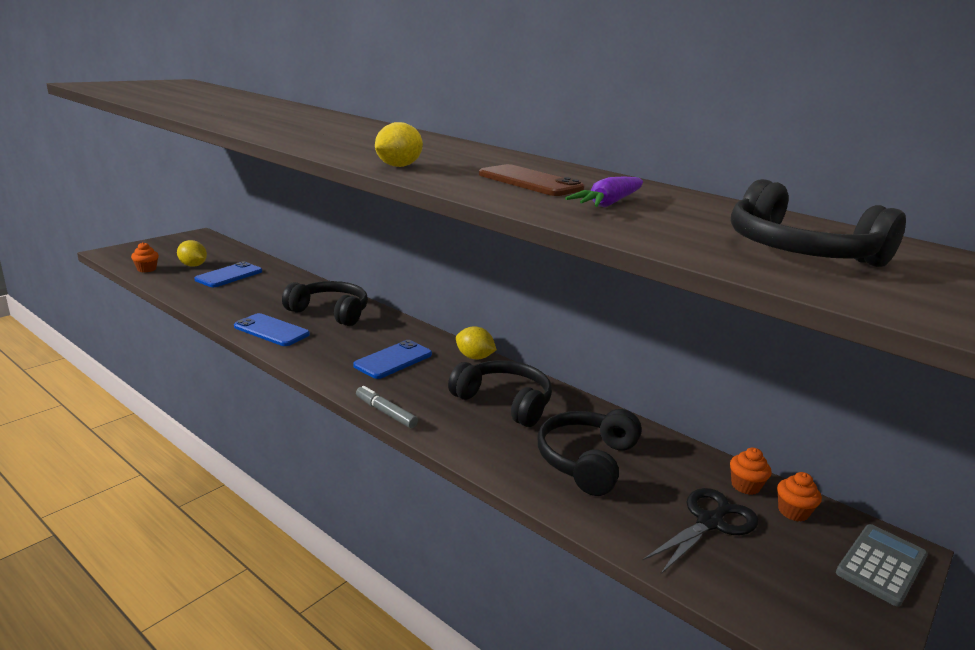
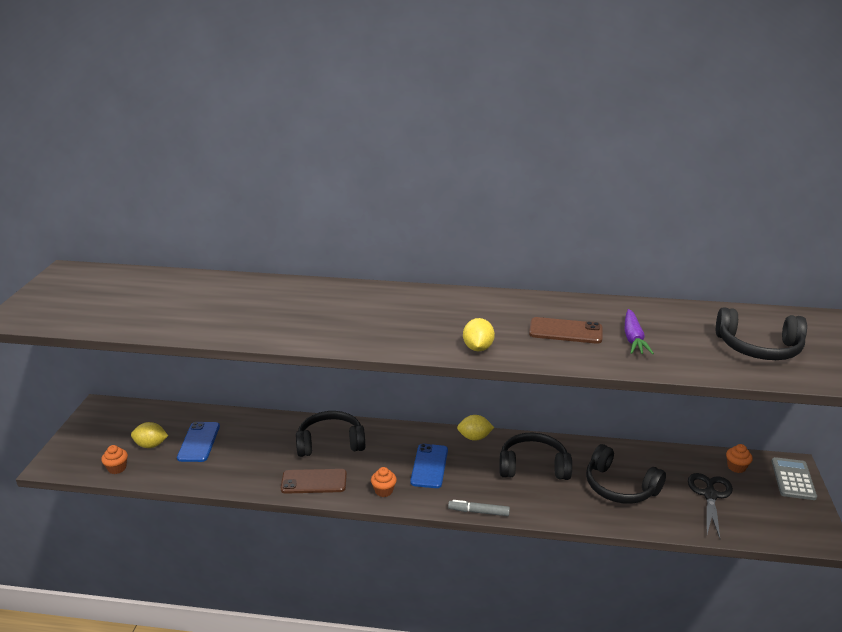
camera: 30 degrees left, 5 degrees up
blue phone [234,313,310,346] -> brown phone [281,469,347,494]
black headphones [538,409,642,496] -> black headphones turned 45 degrees counterclockwise [586,444,666,504]
orange cupcake [730,448,772,495] -> orange cupcake moved to [371,467,397,497]

